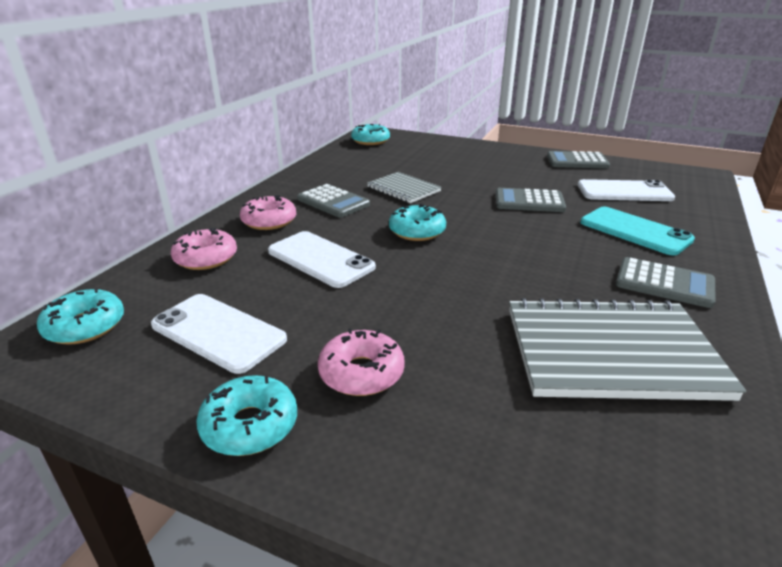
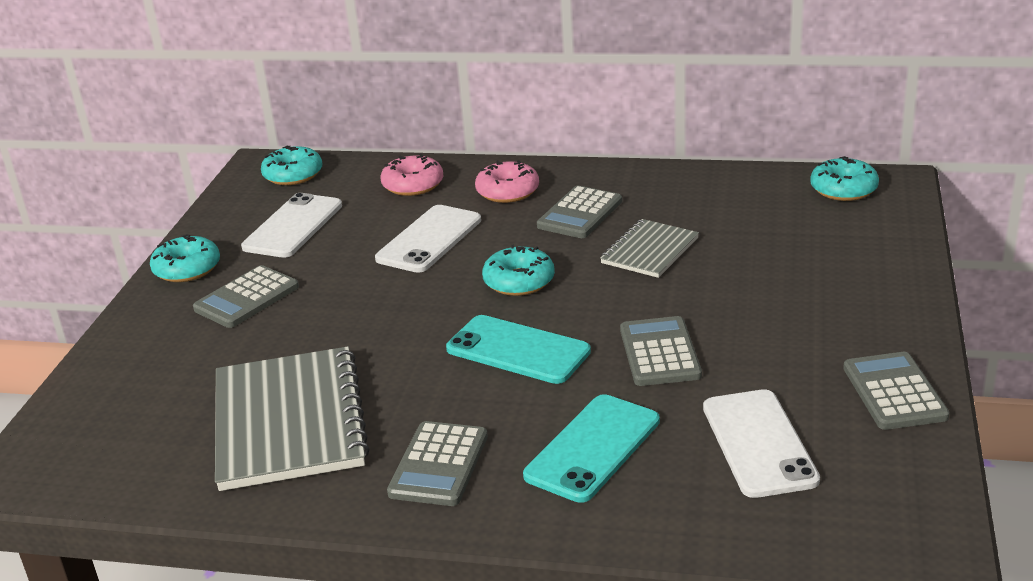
camera: 80 degrees right, 0 degrees up
pink donut [318,328,405,396] -> grey calculator [193,265,299,328]
none -> turquoise phone [446,315,591,384]

